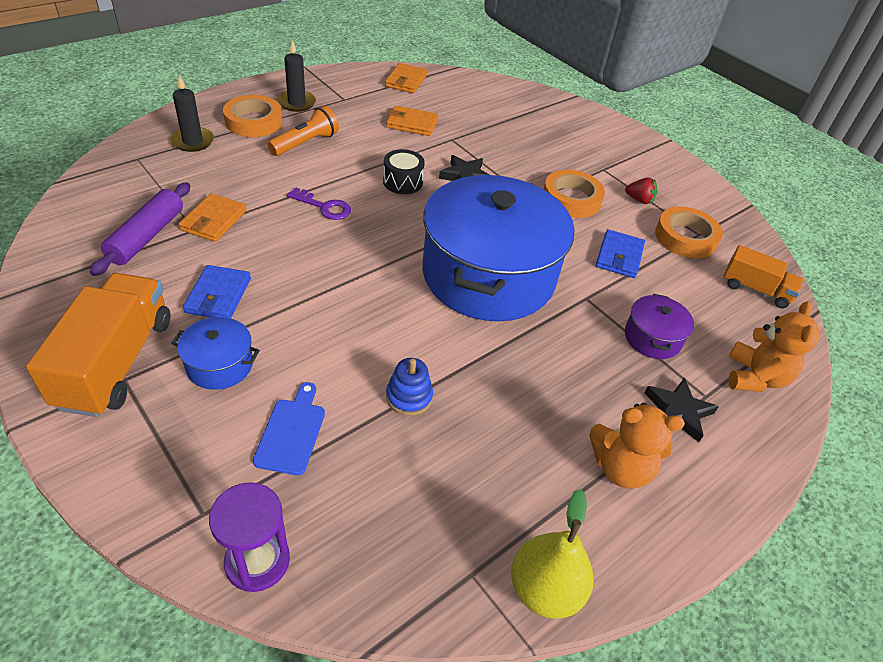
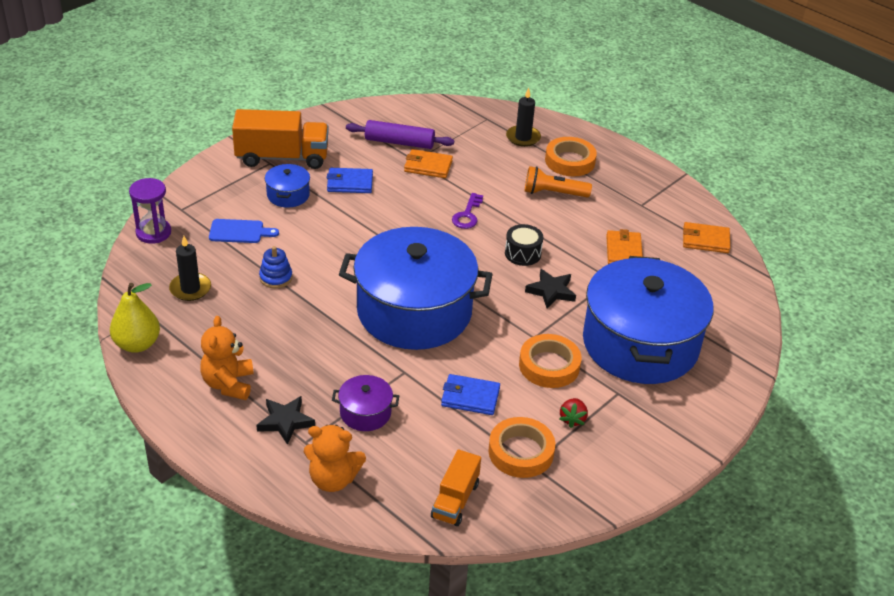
camera: 85 degrees right, 5 degrees down
orange flashlight [267,106,339,156] -> orange flashlight turned 150 degrees clockwise [525,166,592,198]
black candle [277,40,316,112] -> black candle moved to [169,236,211,301]
none -> blue pot [583,256,713,384]

